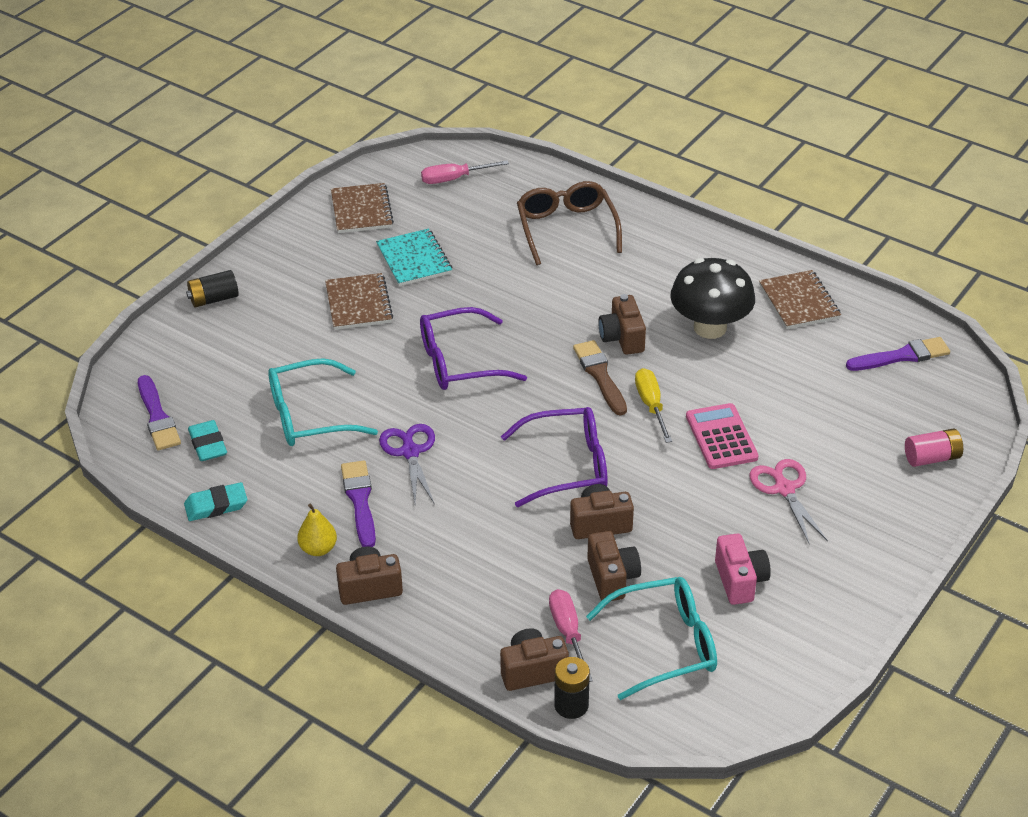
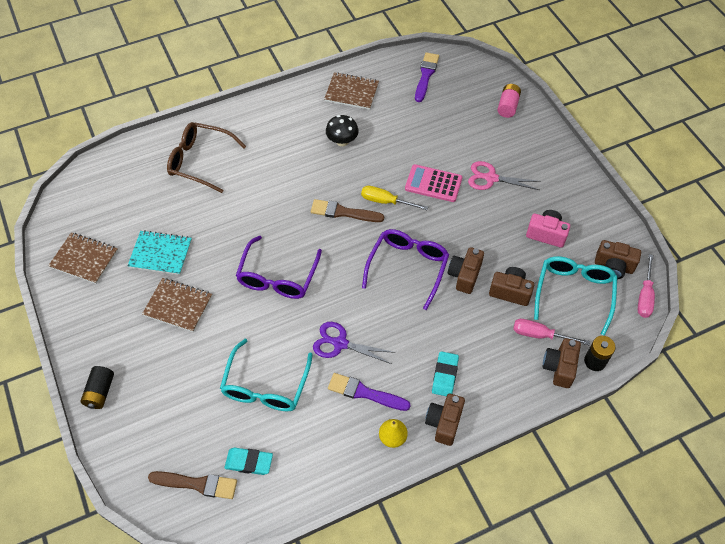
camera: 60 degrees left, 15 degrees up
purple brush [138,375,181,450] -> brown brush [148,471,237,499]
turquoise eraser [184,482,247,521] -> turquoise eraser moved to [432,351,459,396]
pink screwdriver [421,160,509,184] -> pink screwdriver moved to [638,254,655,318]
brown camera [598,294,646,355] -> brown camera moved to [595,240,641,279]
black mushroom [670,258,755,339] -> black mushroom [326,115,359,146], size x0.59

